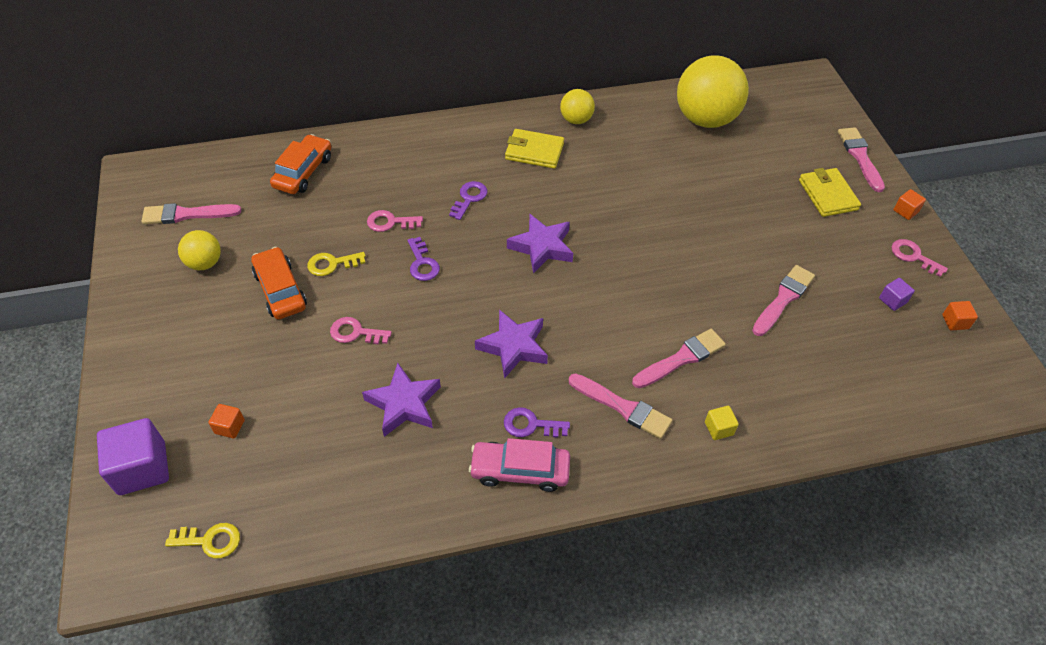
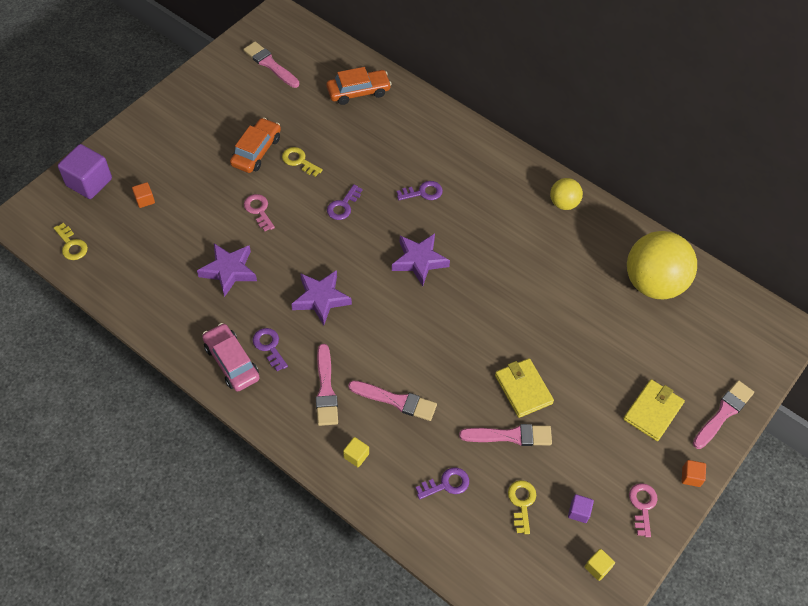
camera: 50 degrees right, 5 degrees up
yellow ball [178,230,221,270] -> none
pink key [367,210,423,232] -> none
yellow wallet [505,129,564,169] -> yellow wallet moved to [495,358,554,418]
orange cube [942,301,978,330] -> yellow cube [585,549,615,581]
none -> purple key [415,467,469,500]
none -> yellow key [508,480,536,534]

